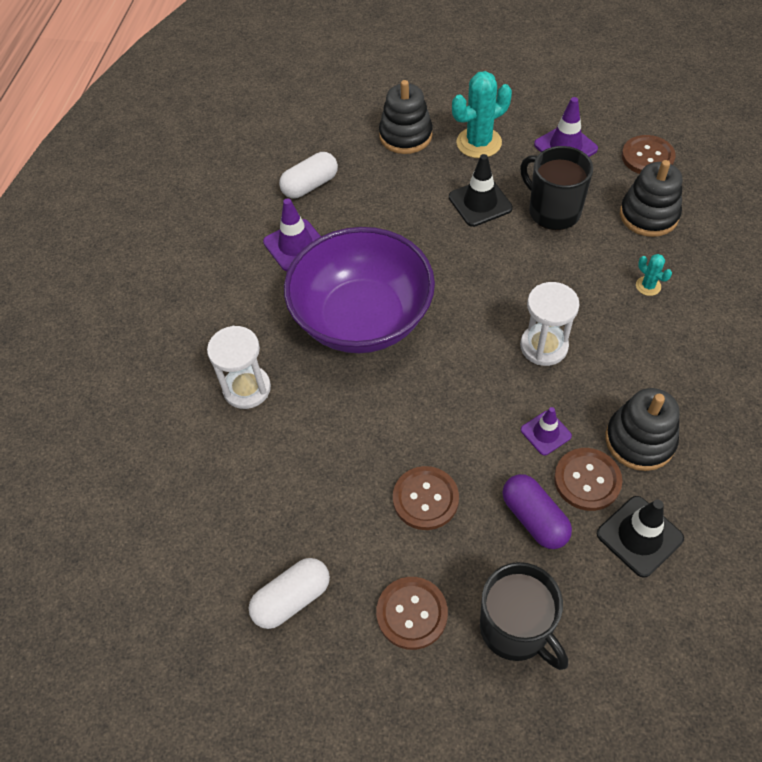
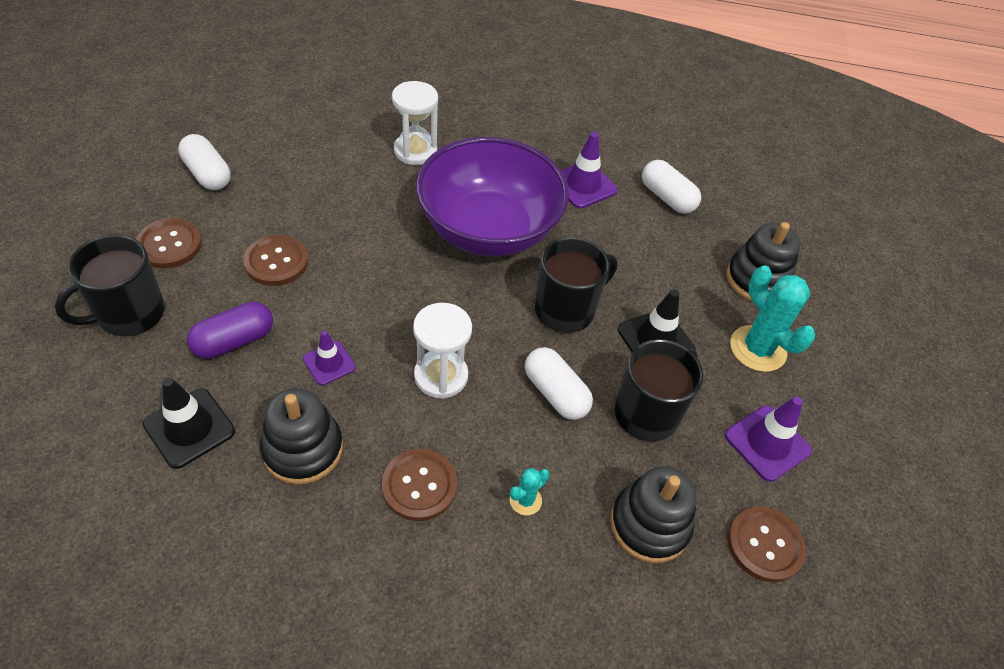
camera: 80 degrees right, 5 degrees down
brown button [554,448,622,511] -> brown button moved to [382,449,457,521]
none -> white capsule [525,347,593,420]
none -> black mug [535,237,617,333]

